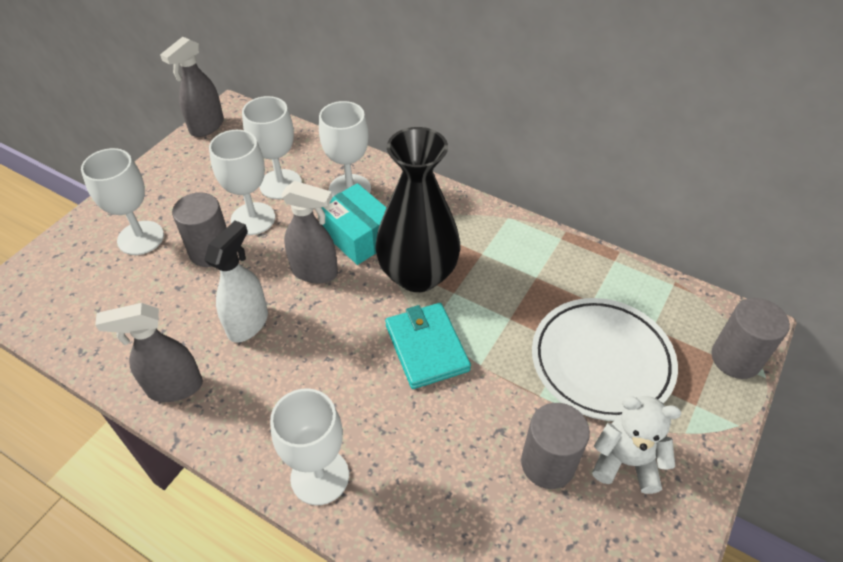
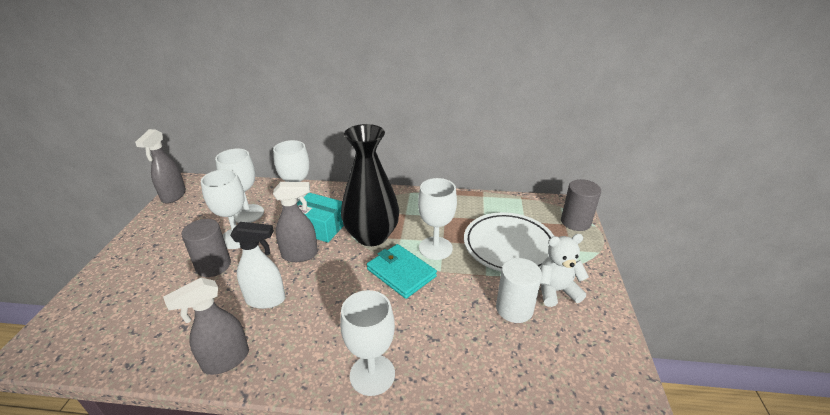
camera: 25 degrees left, 15 degrees down
white goblet [81,148,164,255] -> white goblet moved to [418,178,457,260]
white spray bottle [204,221,268,342] -> white spray bottle turned 90 degrees clockwise [230,222,285,309]
grey cylinder [521,403,590,489] -> white cylinder [496,258,542,323]

